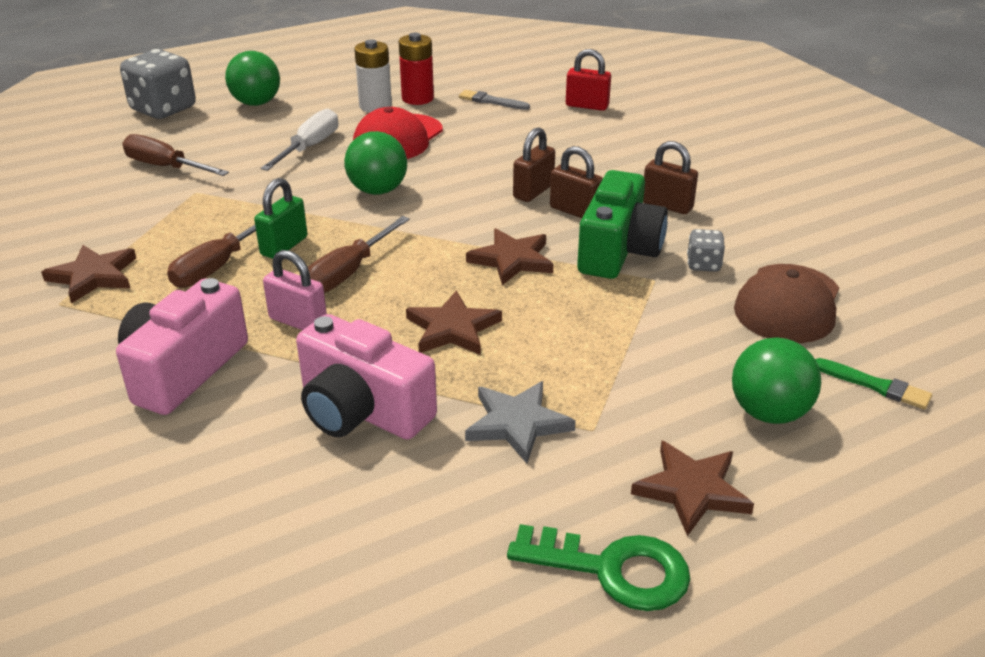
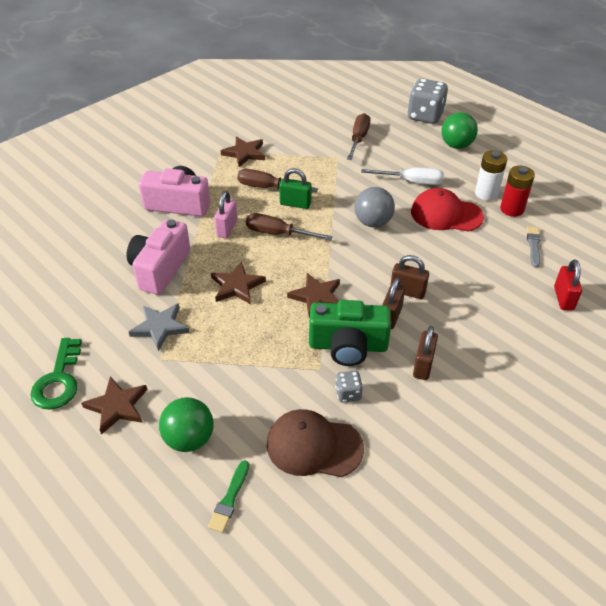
camera: 75 degrees right, 10 degrees up
green ball [344,131,407,195] -> grey ball [354,187,395,227]

